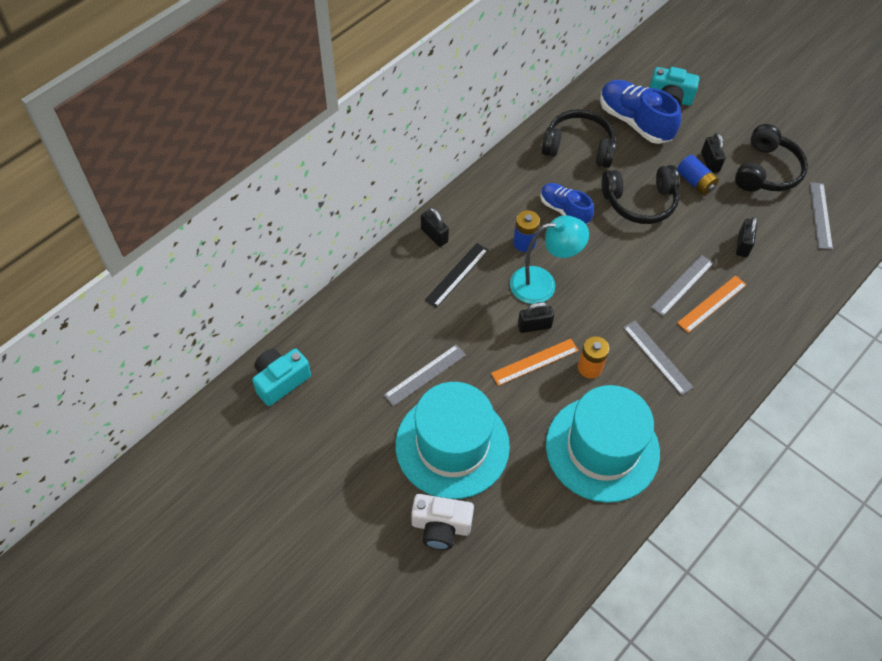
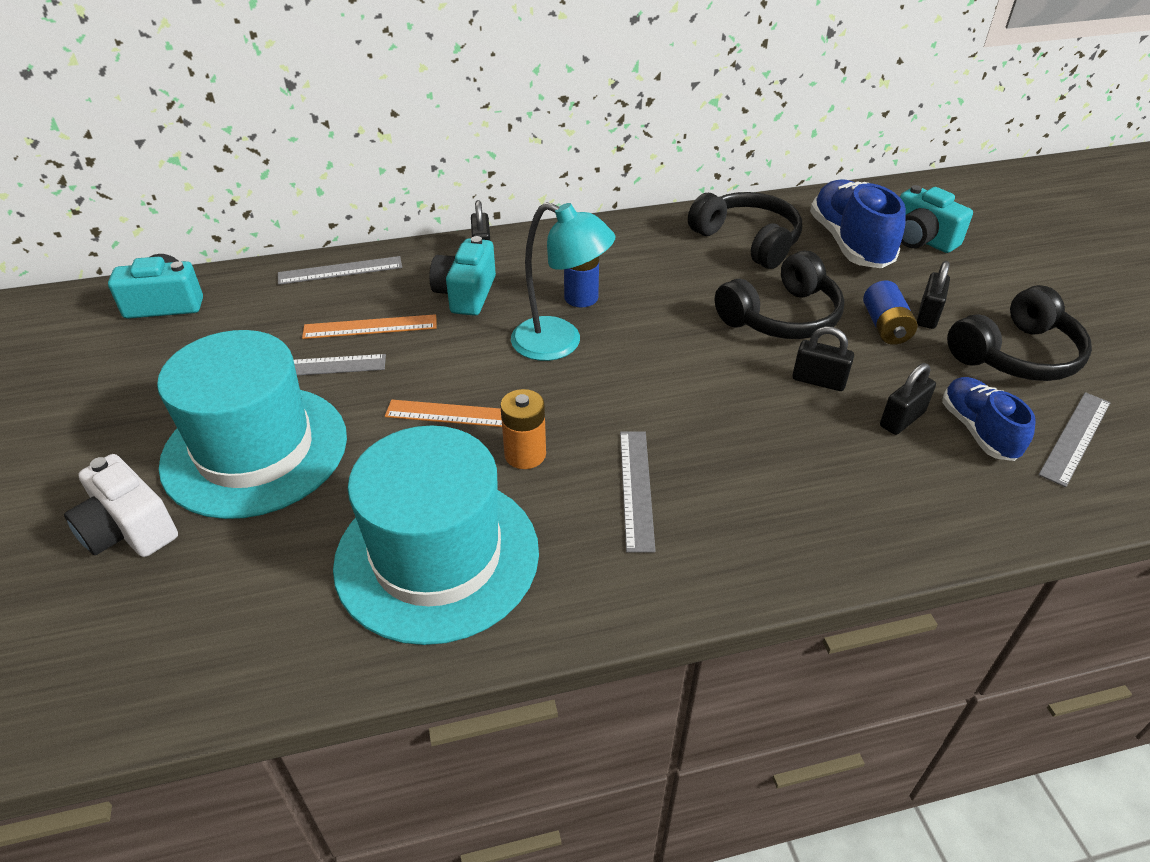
camera: 35 degrees right, 15 degrees down
black ruler [425,243,488,308] -> turquoise camera [429,236,496,316]
black padlock [518,302,554,333] -> black padlock moved to [792,326,854,391]
blue shoe [540,183,594,224] -> blue shoe moved to [942,377,1036,461]
black headphones [601,165,679,224] -> black headphones turned 60 degrees counterclockwise [715,250,845,339]
grey ruler [651,255,714,316] -> grey ruler moved to [278,256,402,285]
orange ruler [677,275,747,333] -> orange ruler moved to [302,314,437,339]

